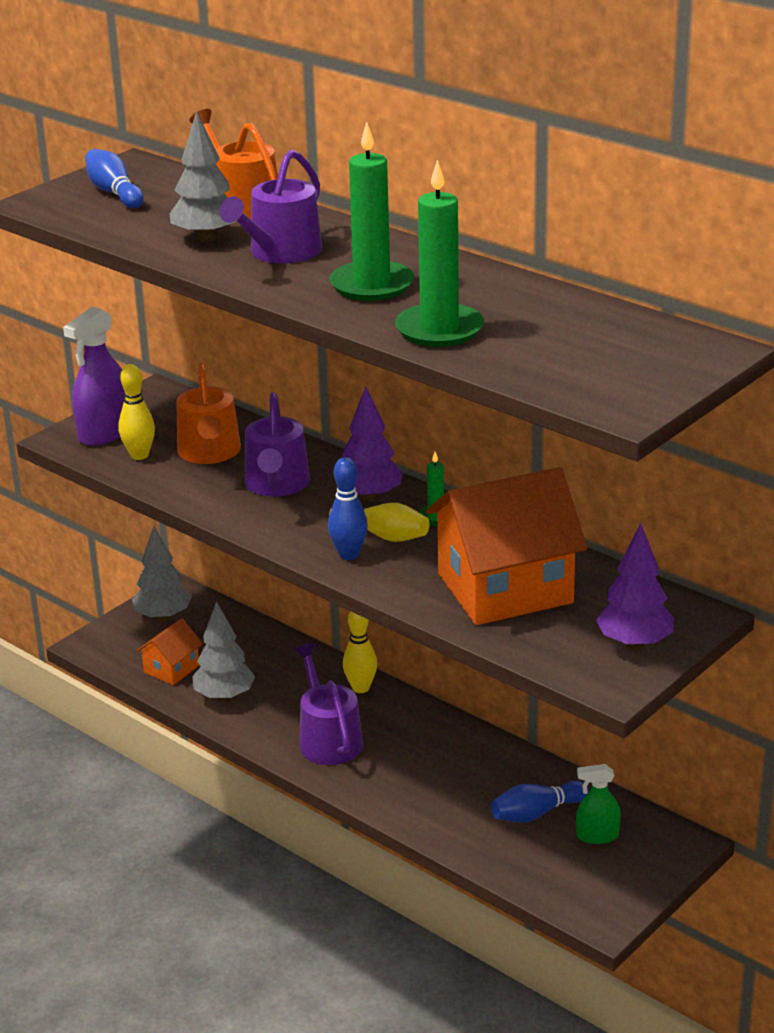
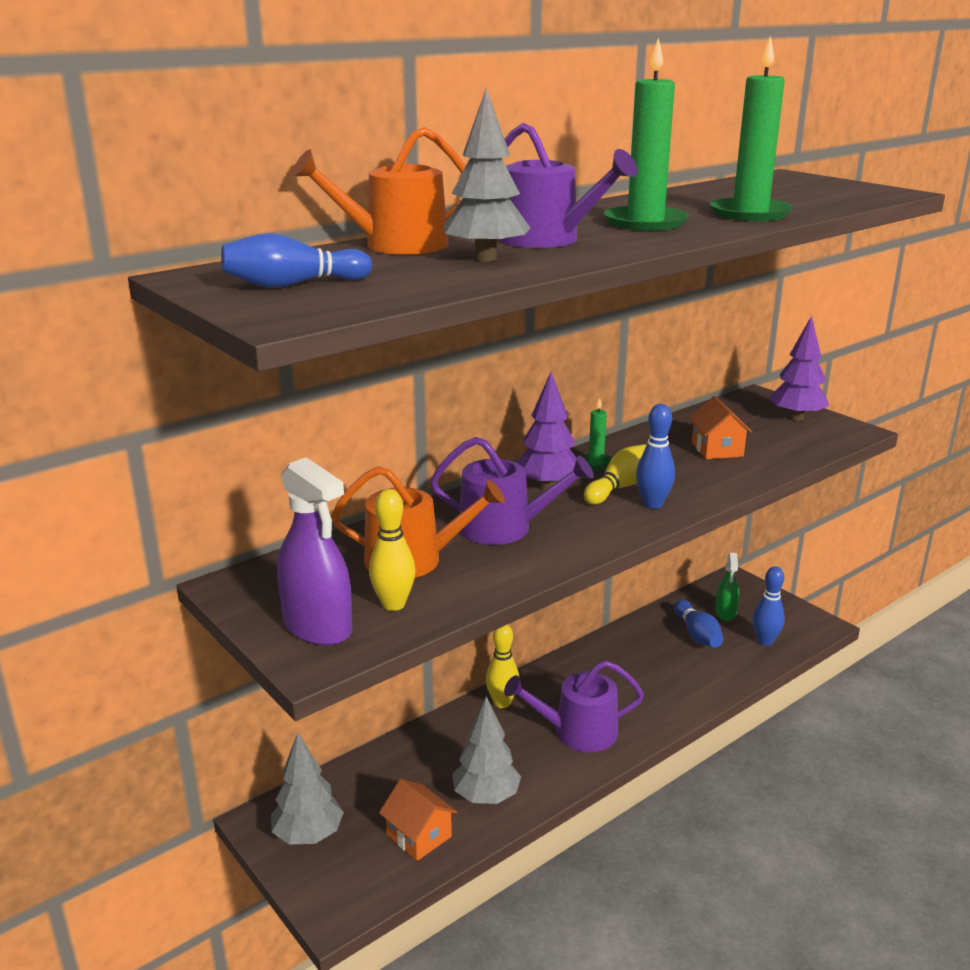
camera: 80 degrees left, 5 degrees down
orange house [426,467,587,625] -> orange house [689,396,753,459], size x0.46
none -> blue bowling pin [753,566,785,646]

